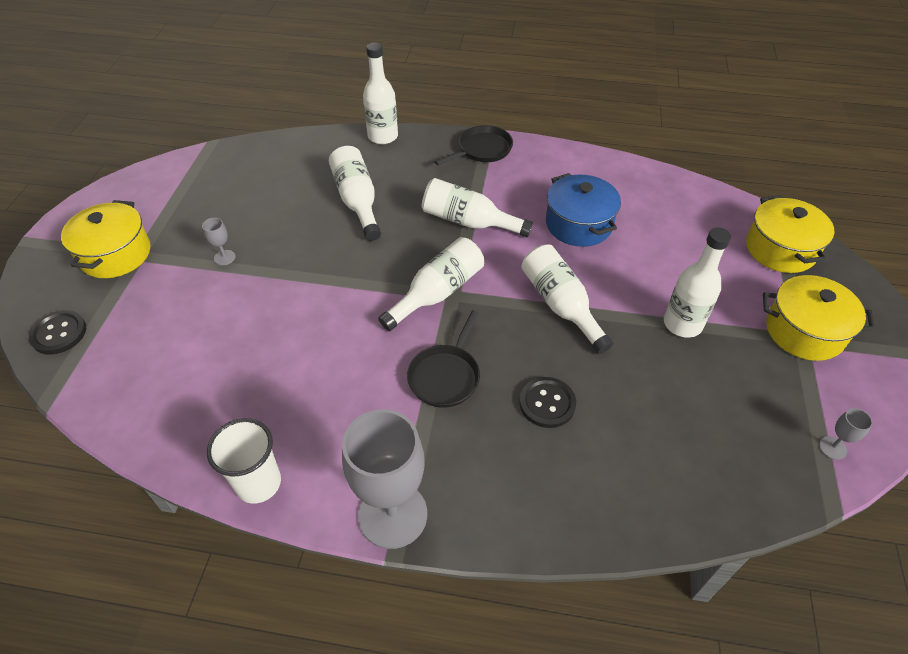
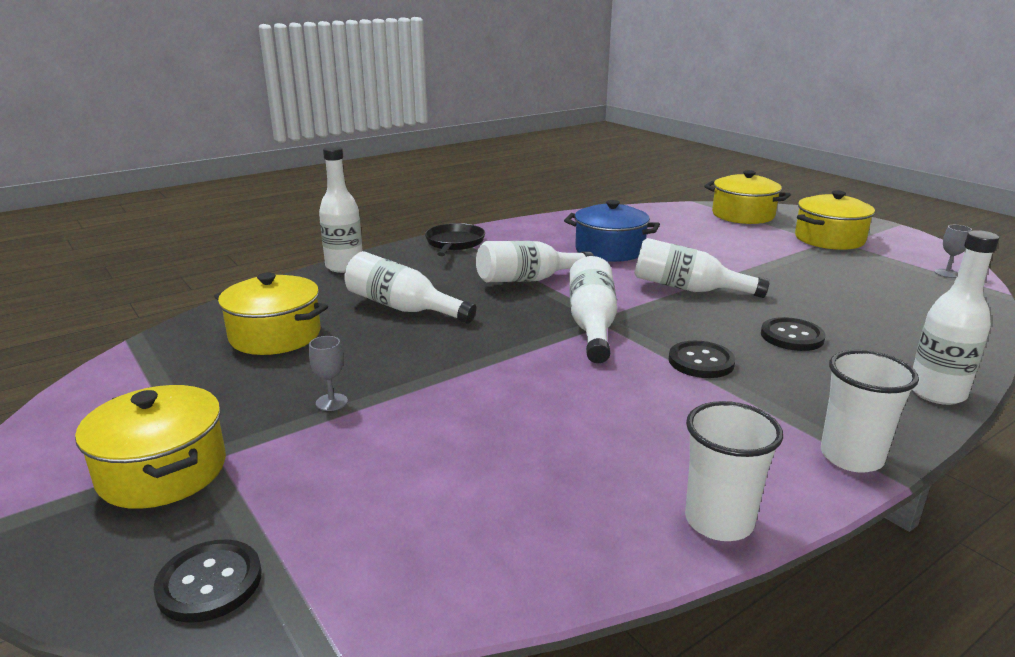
camera: 45 degrees left, 25 degrees down
grey goblet [342,409,427,549] -> white cup [821,350,919,473]
black pan [407,310,480,408] -> black button [669,341,736,378]
white bottle [664,227,731,338] -> white bottle moved to [912,230,999,405]
none -> yellow pot [214,273,328,355]

